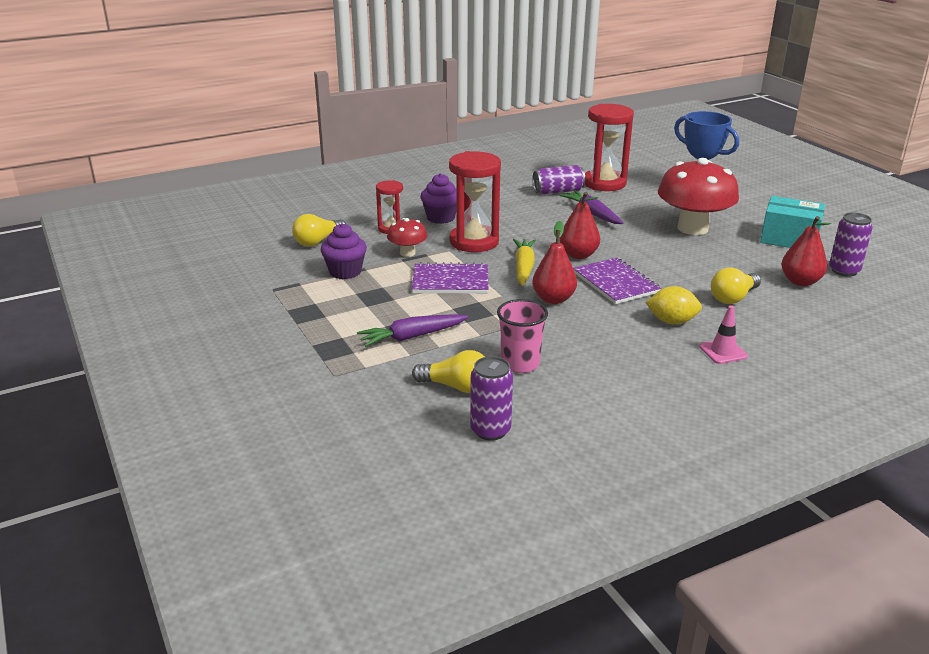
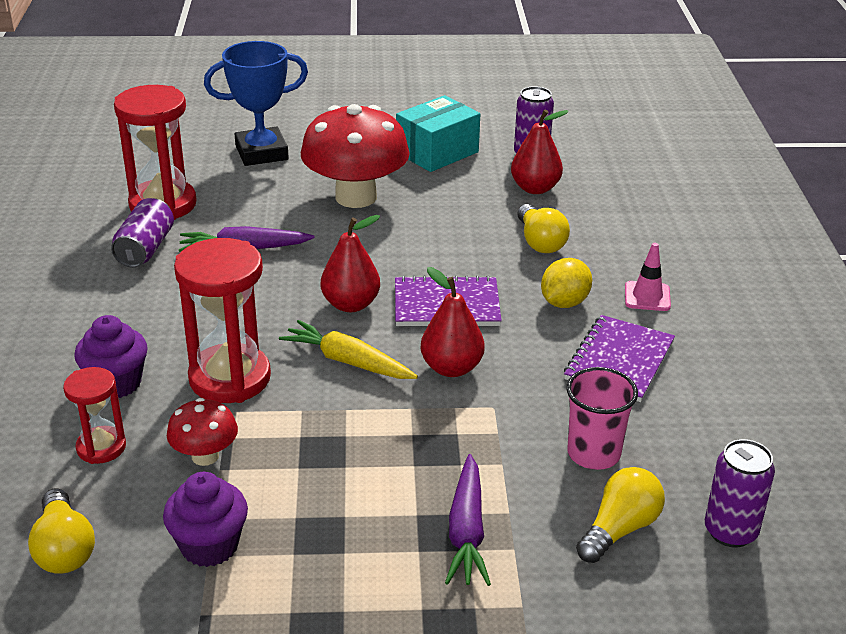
camera: 65 degrees left, 5 degrees up
purple notebook [412,262,488,294] -> purple notebook moved to [564,315,675,402]

